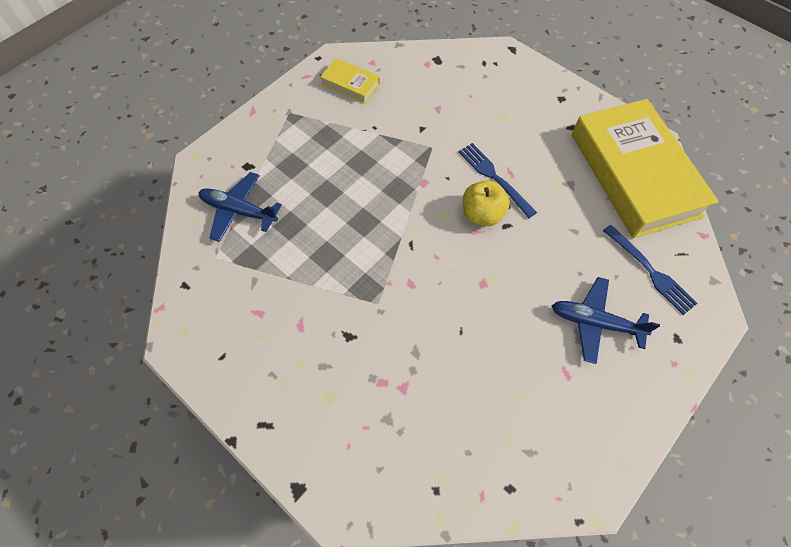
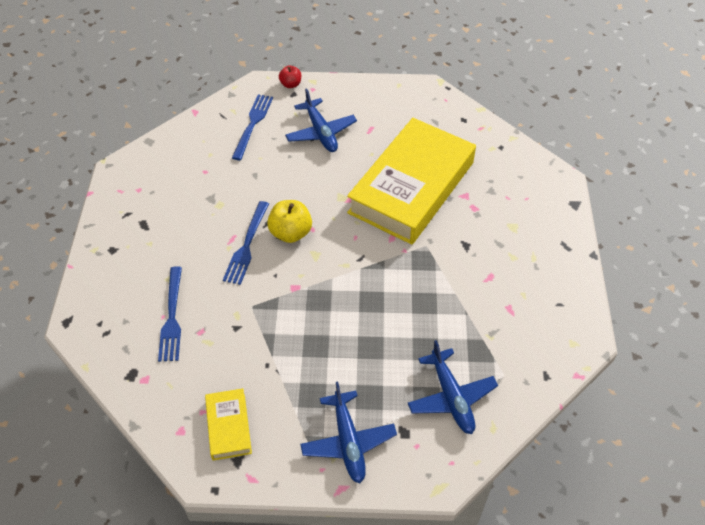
camera: 130 degrees left, 10 degrees down
yellow book [572,99,719,238] -> yellow book moved to [347,118,476,245]
none -> blue fork [158,266,182,362]
none -> red apple [279,65,301,88]
none -> blue plane [300,382,397,483]

